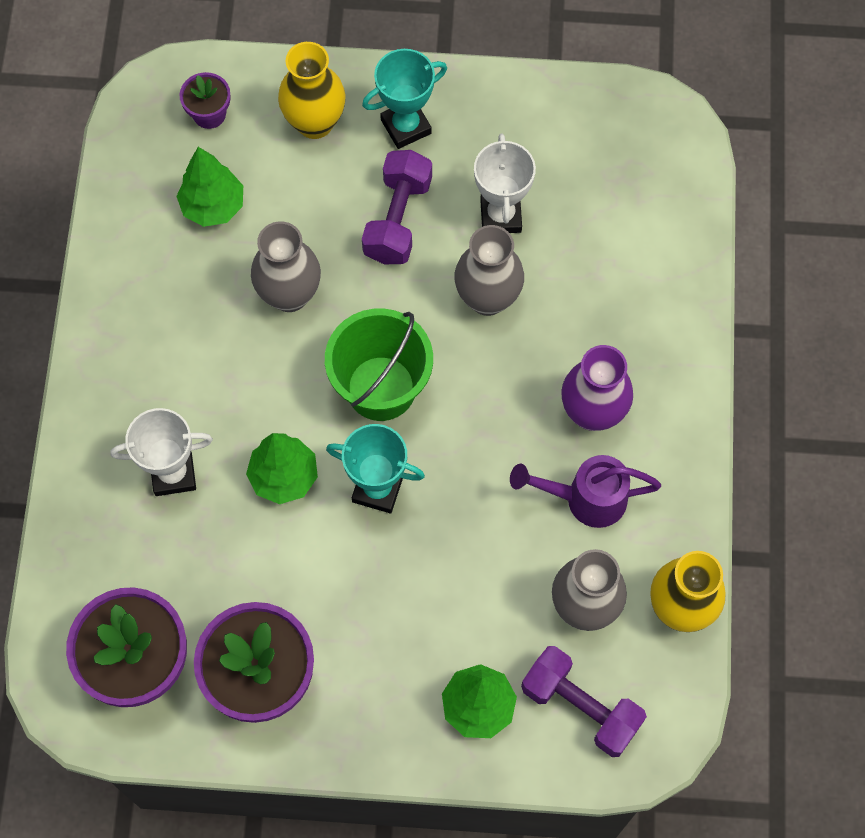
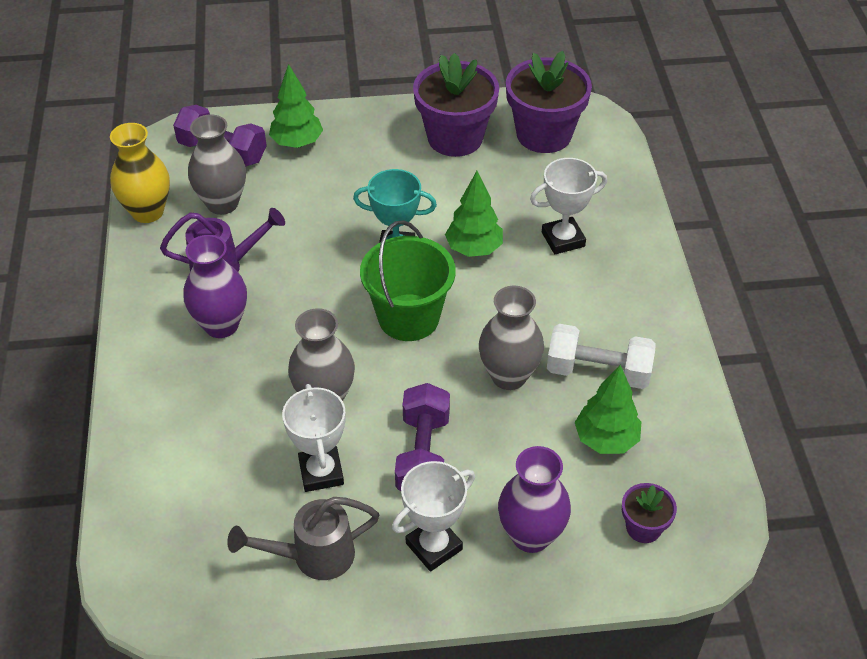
camera: 170 degrees right, 20 degrees down
yellow vase [278,42,346,139] -> purple vase [498,446,571,553]
turquoise trophy [362,49,447,149] -> white trophy [392,461,475,571]
none -> grey watering can [227,497,379,580]
none -> white dumbbell [547,324,656,389]

